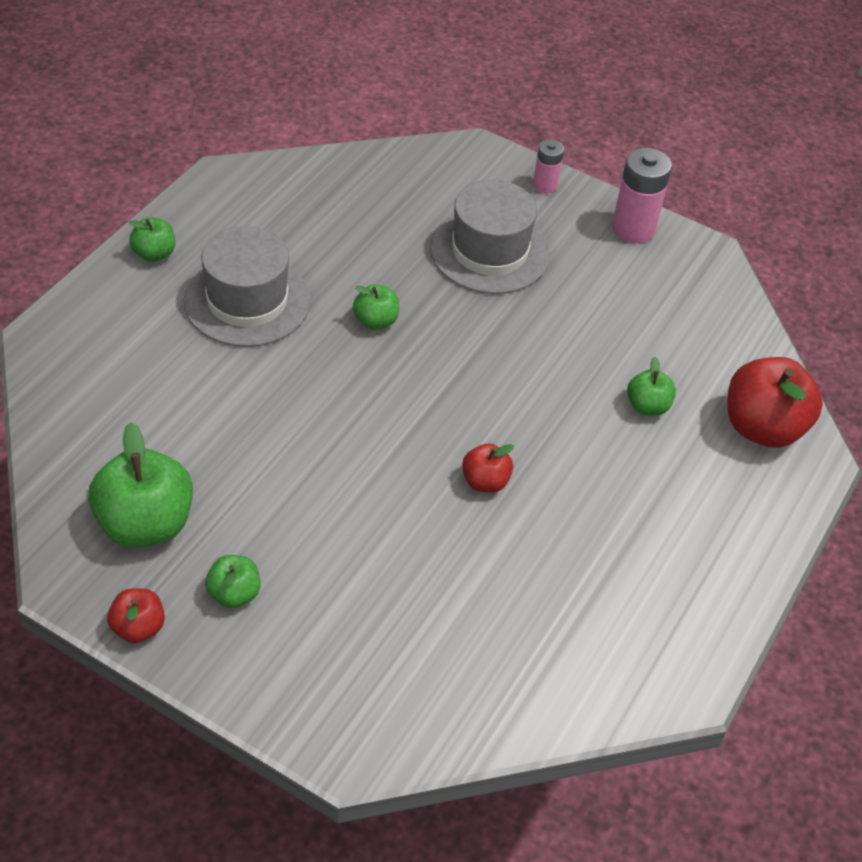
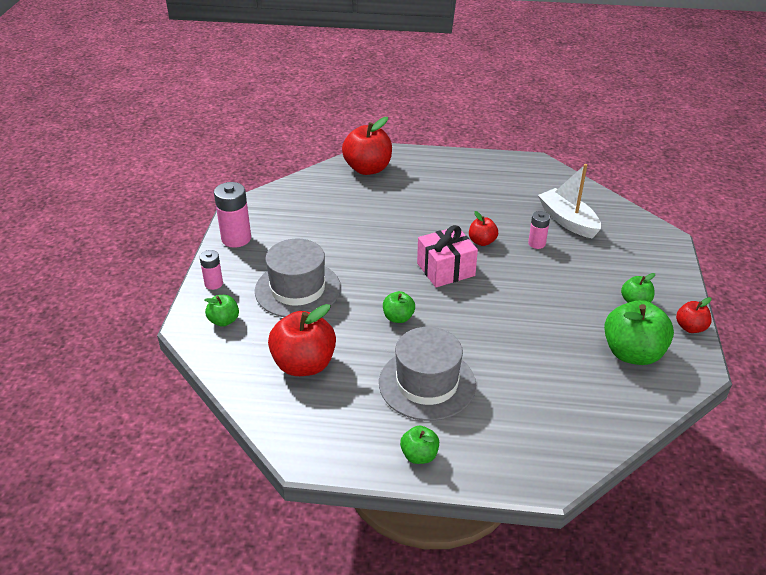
camera: 110 degrees left, 10 degrees down
green apple [627,357,676,416] -> green apple moved to [204,295,239,327]
none -> red apple [268,304,336,376]
none -> pink gift [417,225,478,287]
none -> pink battery [528,211,550,249]
none -> white boat [538,164,601,238]

